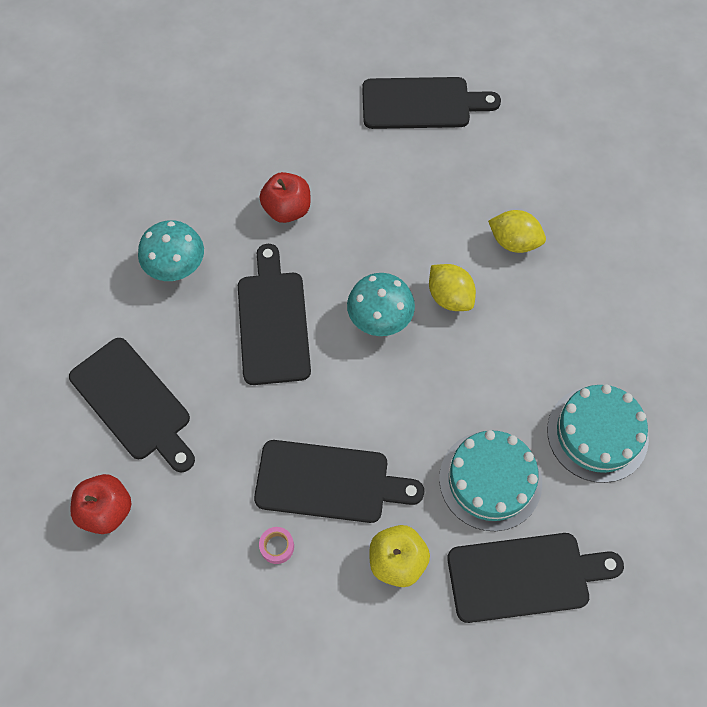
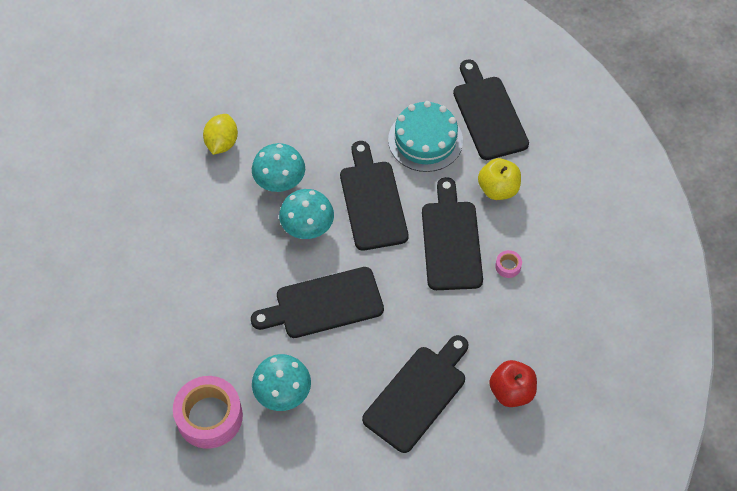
camera: 100 degrees left, 5 degrees down
red apple [260,172,311,223] -> none
black cutting board [362,77,501,129] -> black cutting board moved to [340,141,409,251]
yellow lemon [429,264,476,311] -> turquoise mushroom [252,143,305,192]
turquoise cake [547,384,649,483] -> none
none -> pink tape [173,376,243,449]

